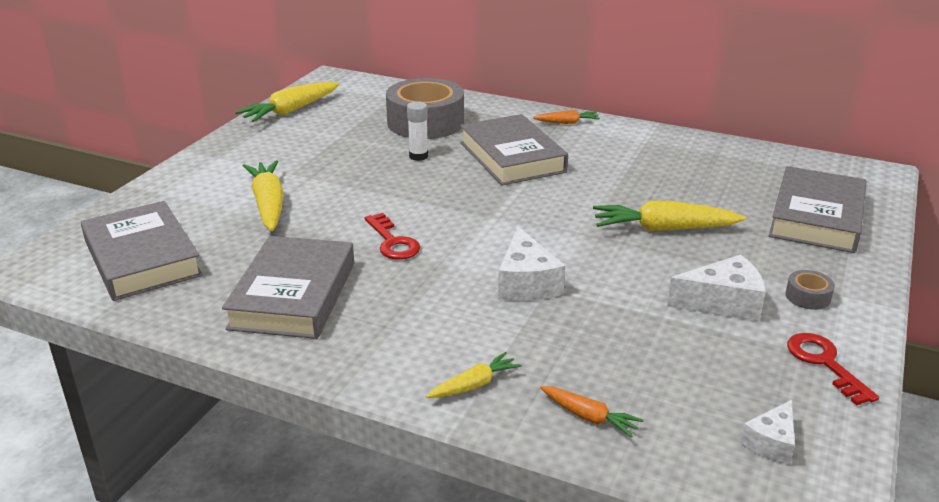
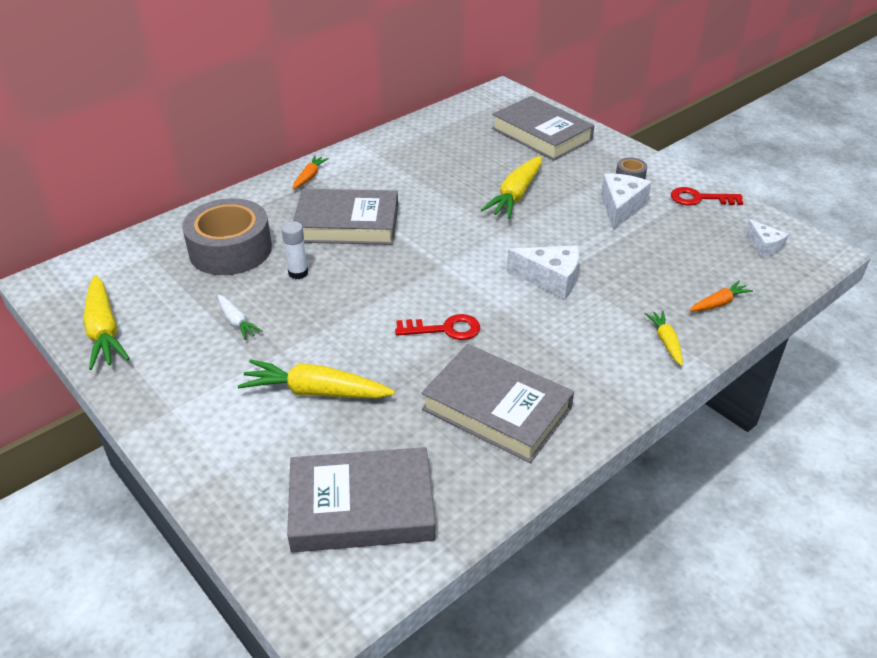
camera: 65 degrees left, 10 degrees up
none -> white carrot [217,294,263,340]

